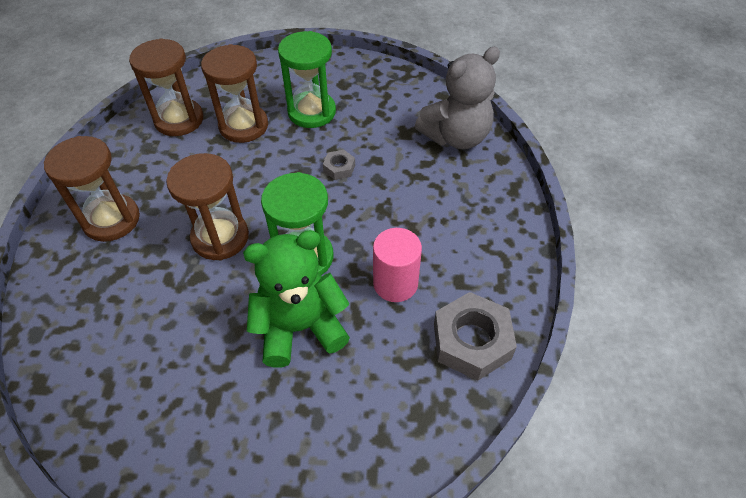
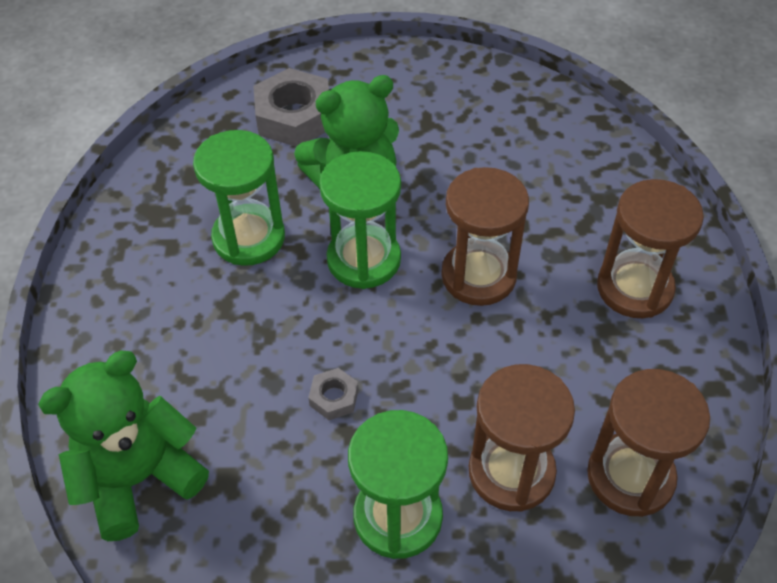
camera: 175 degrees right, 0 degrees up
pink cylinder [373,228,422,302] -> green hourglass [193,130,285,266]
grey teddy bear [415,47,500,149] -> green teddy bear [38,351,209,541]
grey nut [434,292,517,381] -> grey nut moved to [253,68,329,147]

